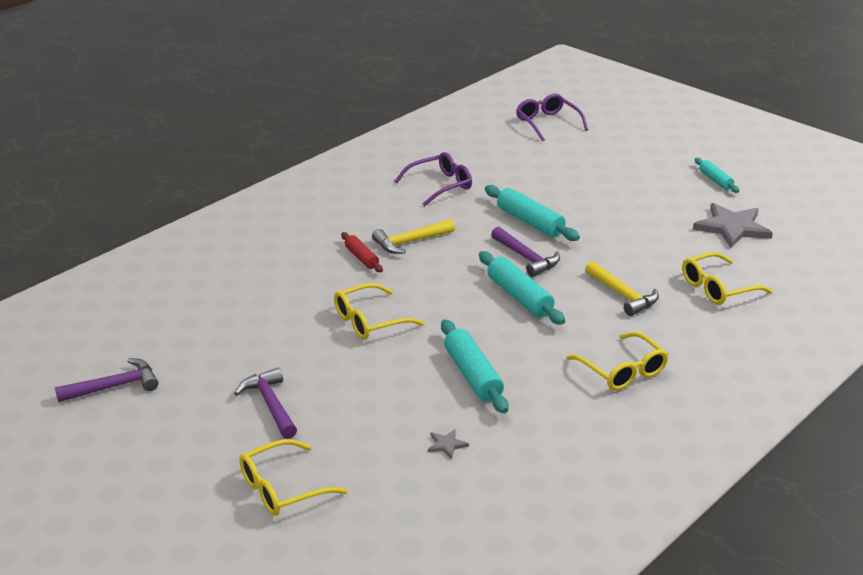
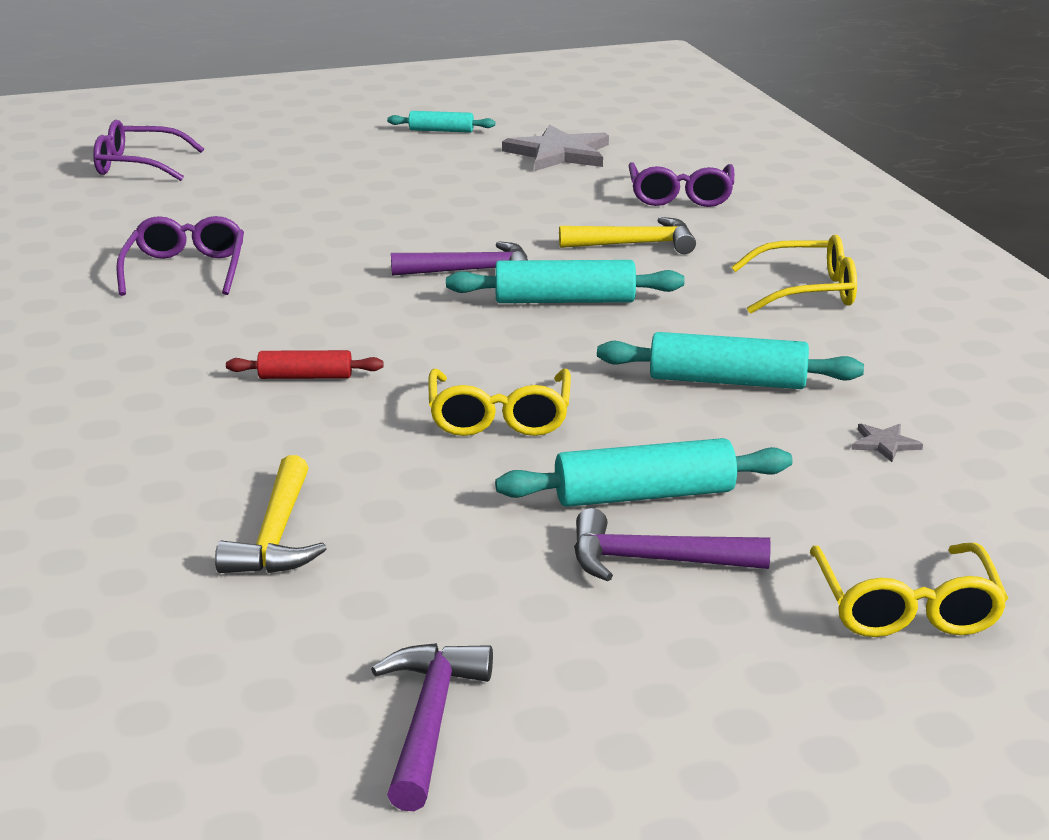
camera: 60 degrees left, 5 degrees down
yellow hammer [372,219,455,254] -> yellow hammer moved to [215,455,327,573]
turquoise rolling pin [485,185,580,241] -> turquoise rolling pin moved to [495,438,792,507]
yellow glasses [682,252,773,305] -> purple glasses [629,162,734,207]

